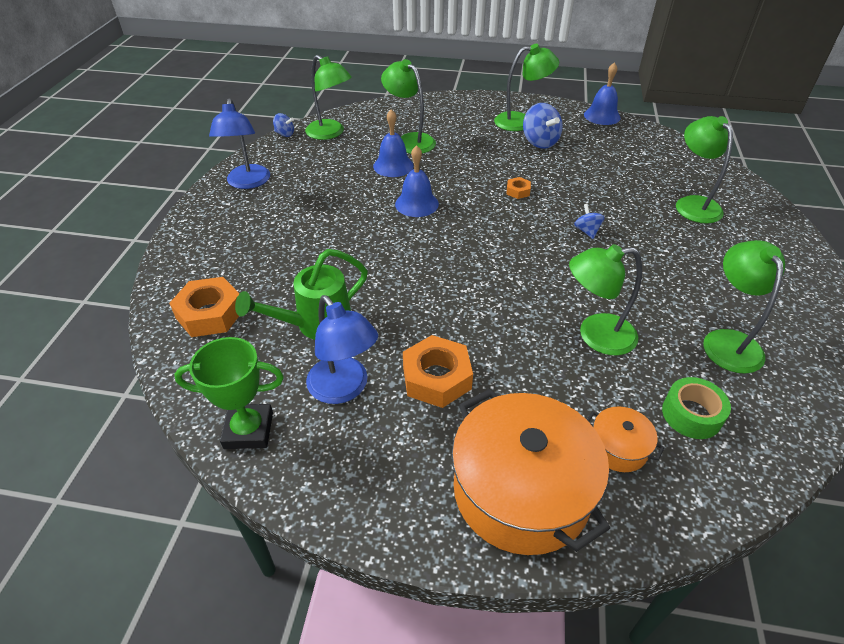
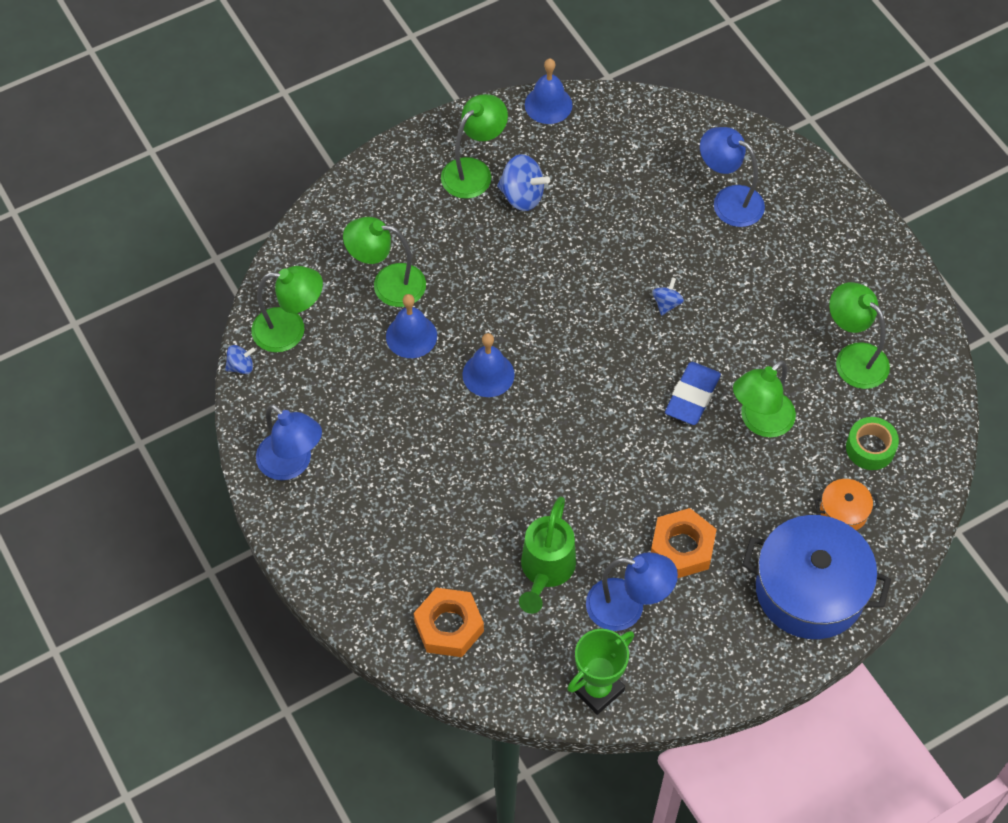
camera: 40 degrees left, 15 degrees up
orange pot [452,389,610,555] -> blue pot [742,515,891,639]
orange nut [507,177,531,199] -> none
blue spinning top [574,204,605,239] -> blue spinning top turned 75 degrees clockwise [652,277,684,316]
green lamp [676,116,733,223] -> blue lamp [700,127,765,227]
none -> blue eraser [665,362,721,425]

